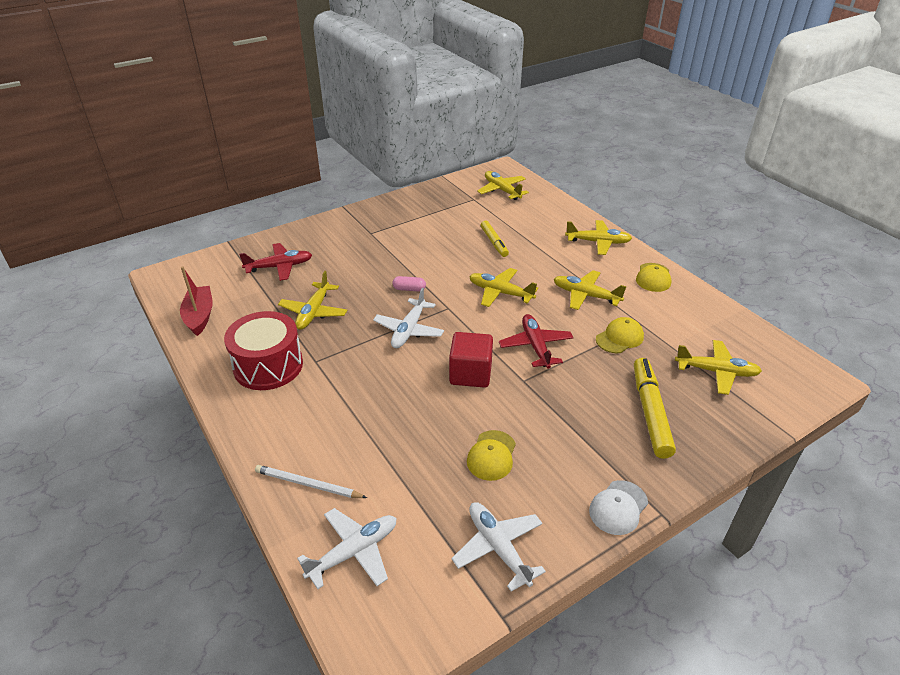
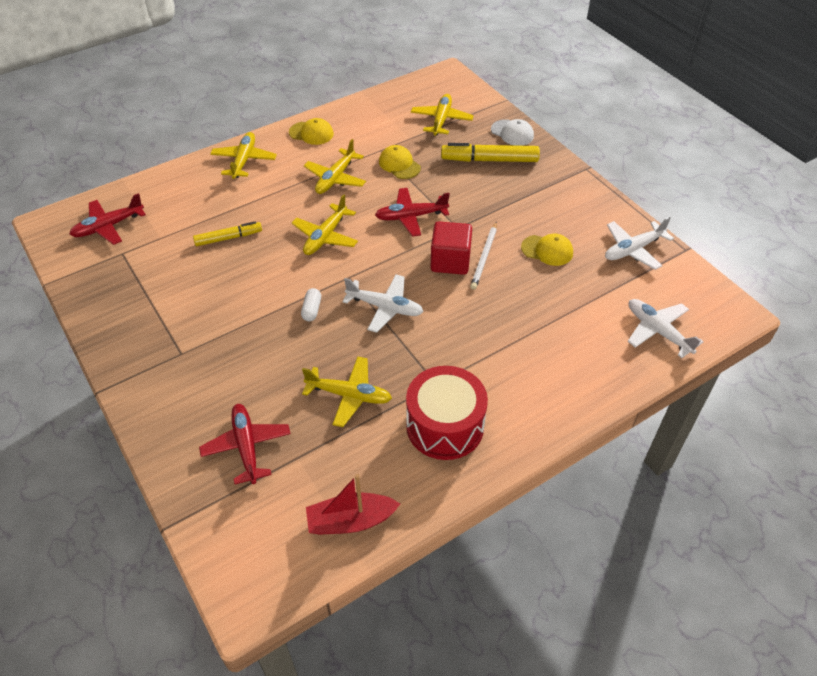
camera: 90 degrees left, 10 degrees up
white pencil [255,465,367,498] -> white pencil moved to [470,222,497,290]
pink capsule [393,276,426,292] -> white capsule [301,288,321,321]
yellow plane [477,171,529,200] -> red plane [69,193,146,245]
white cap [589,480,648,535] -> white cap moved to [491,119,534,146]

